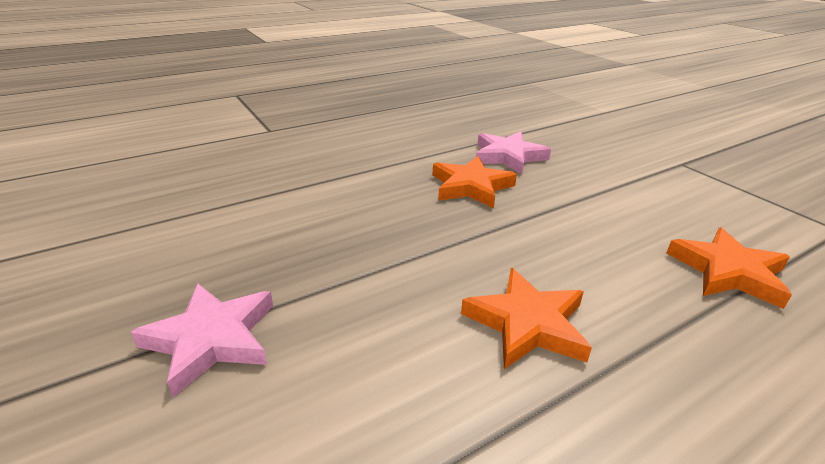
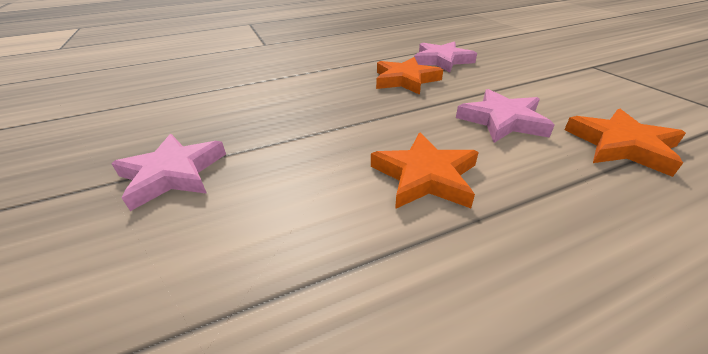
camera: 10 degrees right, 5 degrees up
none -> pink star [456,89,555,143]

